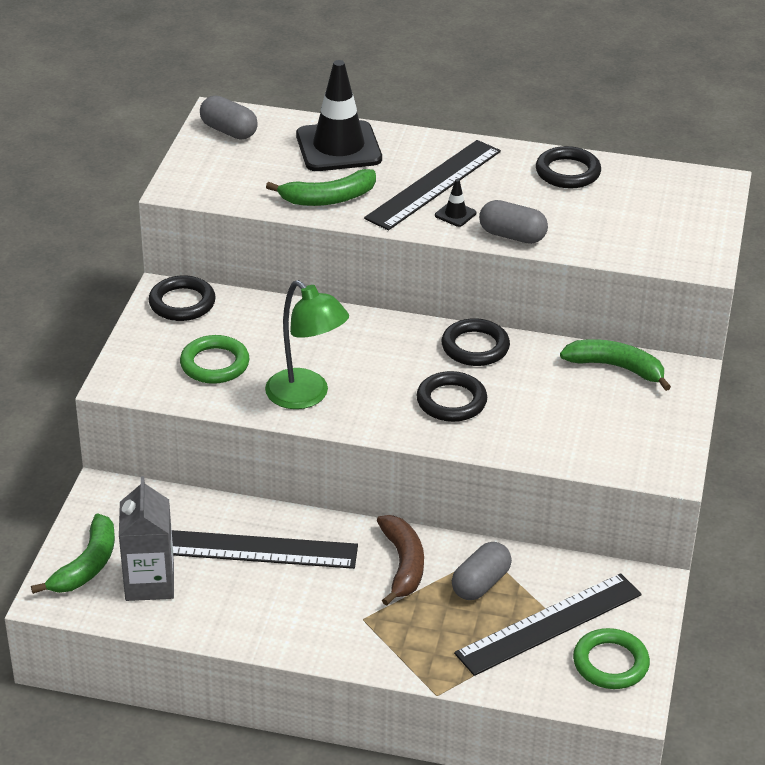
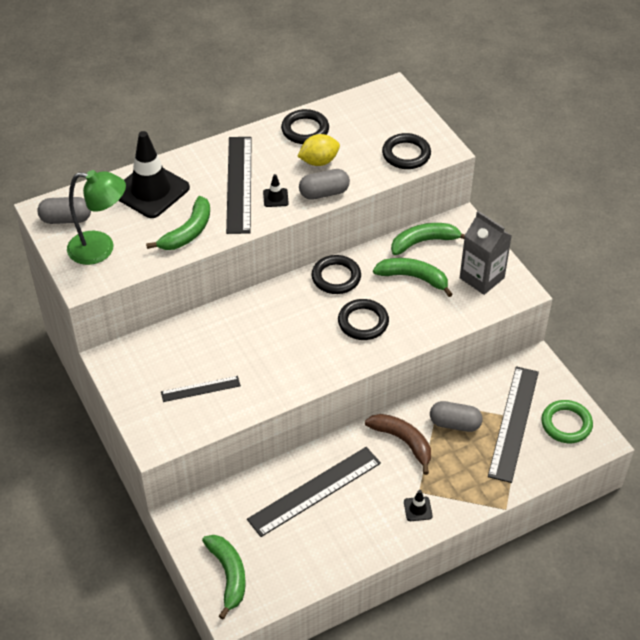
camera: 40 degrees left, 10 degrees up
grey carton [119,476,174,601] -> grey carton moved to [460,211,512,295]
black ring [148,275,216,321] -> black ring moved to [382,133,431,169]
green ring [180,335,250,384] -> black ruler [161,376,241,402]
green lamp [265,280,349,409] -> green lamp moved to [67,170,126,265]
grey capsule [452,542,512,600] -> grey capsule turned 75 degrees counterclockwise [430,401,483,432]
none -> yellow lemon [297,134,340,166]
none -> green banana [373,258,453,297]
none -> black traffic cone [404,490,433,521]

